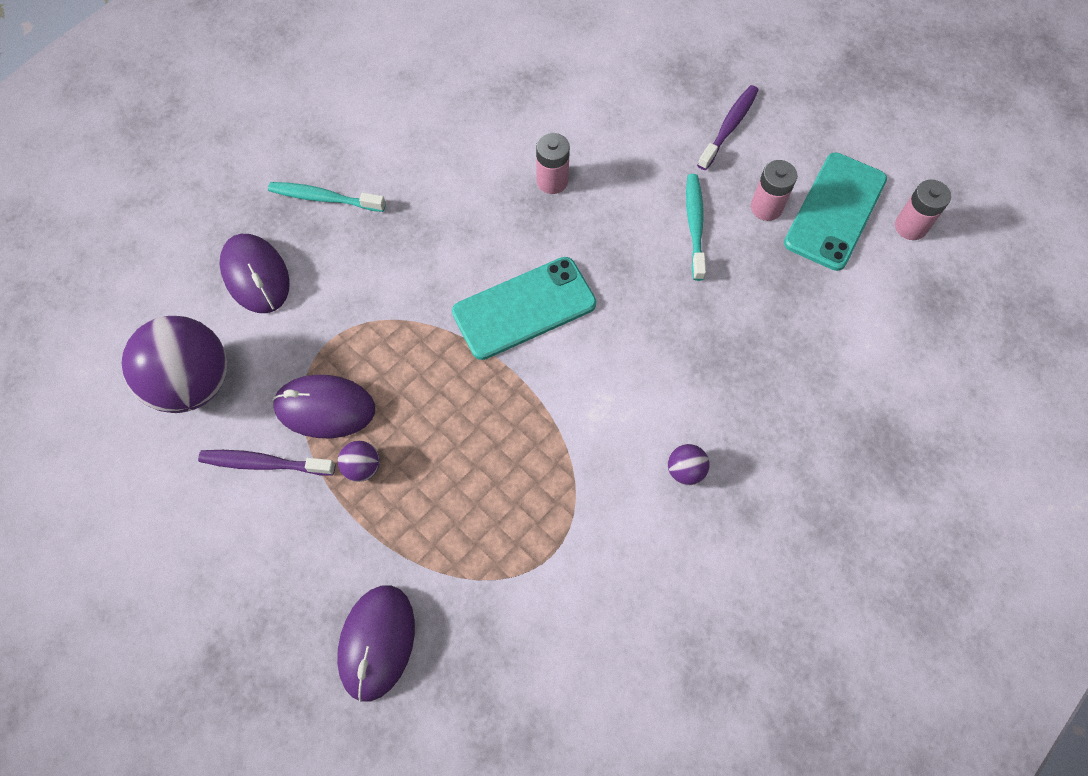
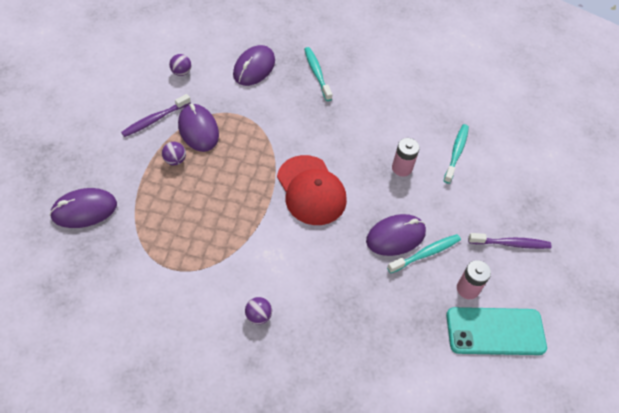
camera: 55 degrees right, 10 degrees down
purple ball [121,316,227,413] -> purple ball [169,54,191,76], size x0.42
purple toothbrush [198,450,335,475] -> purple toothbrush turned 105 degrees counterclockwise [121,94,191,137]
turquoise phone [452,257,596,360] -> red cap [277,155,347,225]
pink battery [895,180,951,240] -> none
none -> purple mouse [366,214,426,256]
none -> turquoise toothbrush [444,124,469,184]

